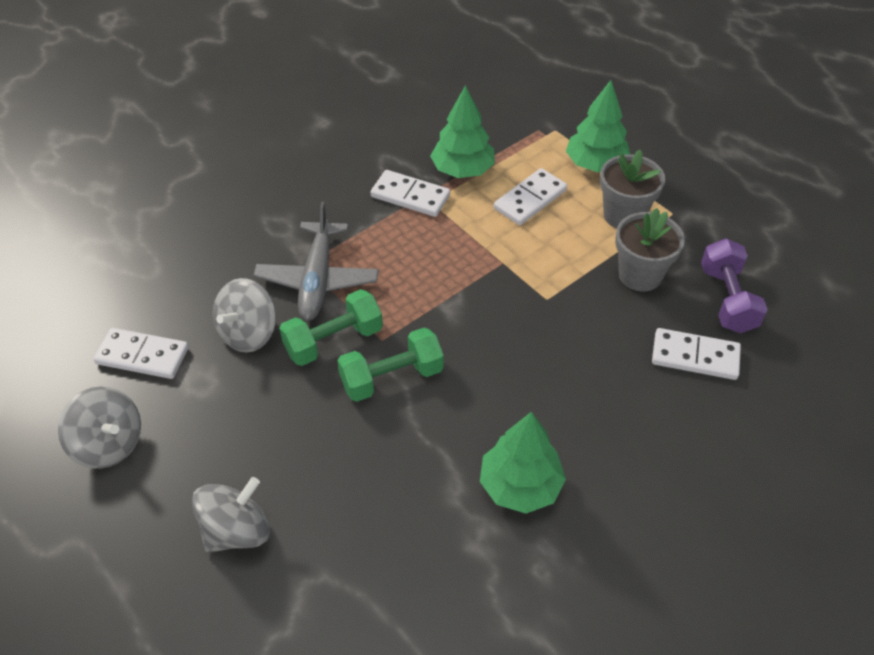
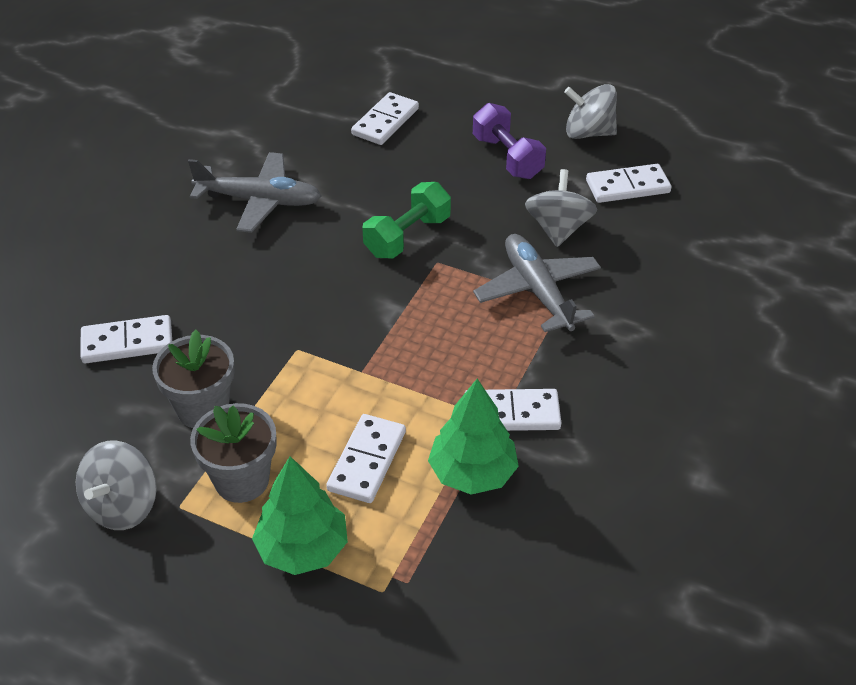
camera: 155 degrees right, 5 degrees down
grey spinning top [192,477,270,553] -> grey spinning top moved to [76,440,157,530]
green dumbbell [279,289,383,366] -> none
green tree [480,412,566,513] -> grey plane [188,152,322,233]
purple dumbbell [701,238,768,333] -> purple dumbbell moved to [473,103,546,179]
none -> white domino [351,92,419,145]

